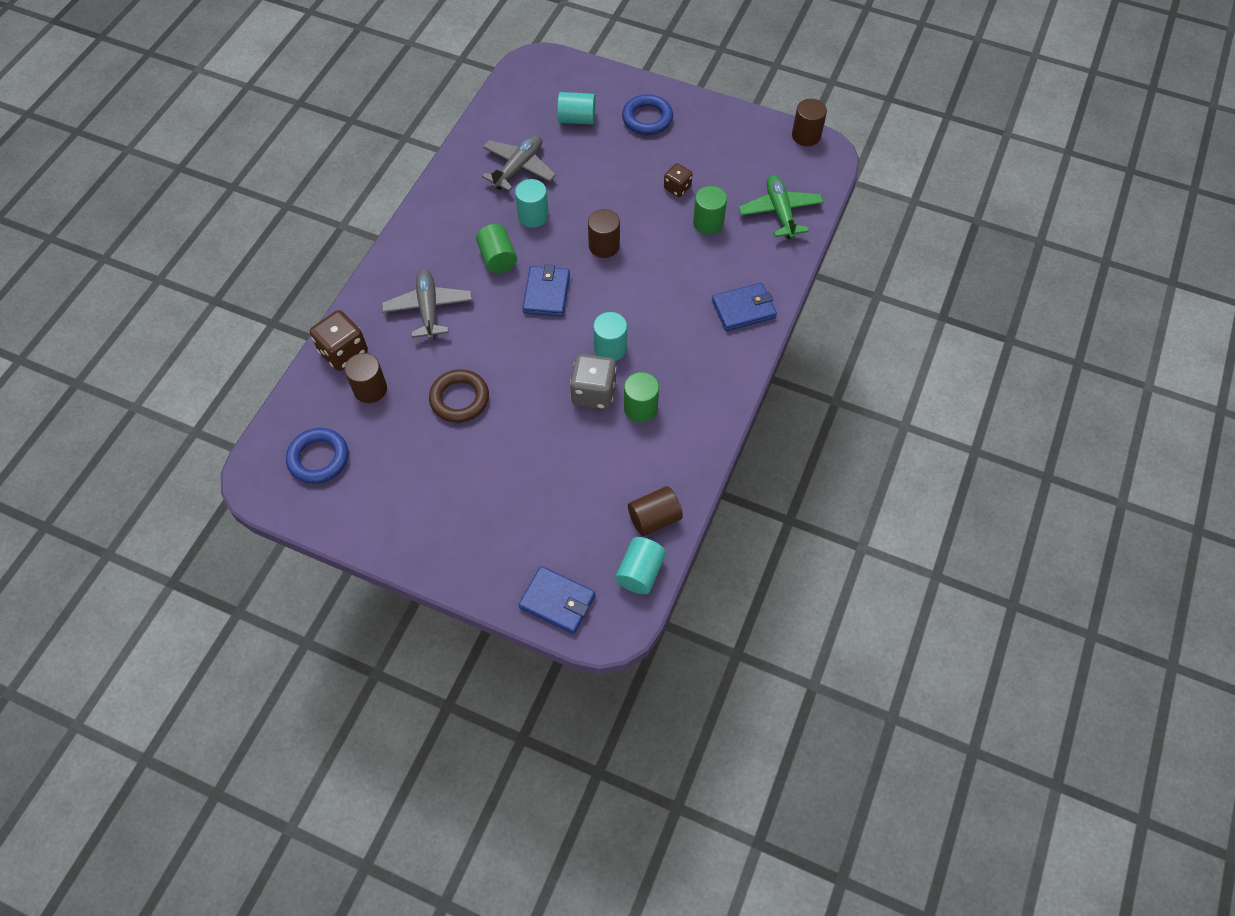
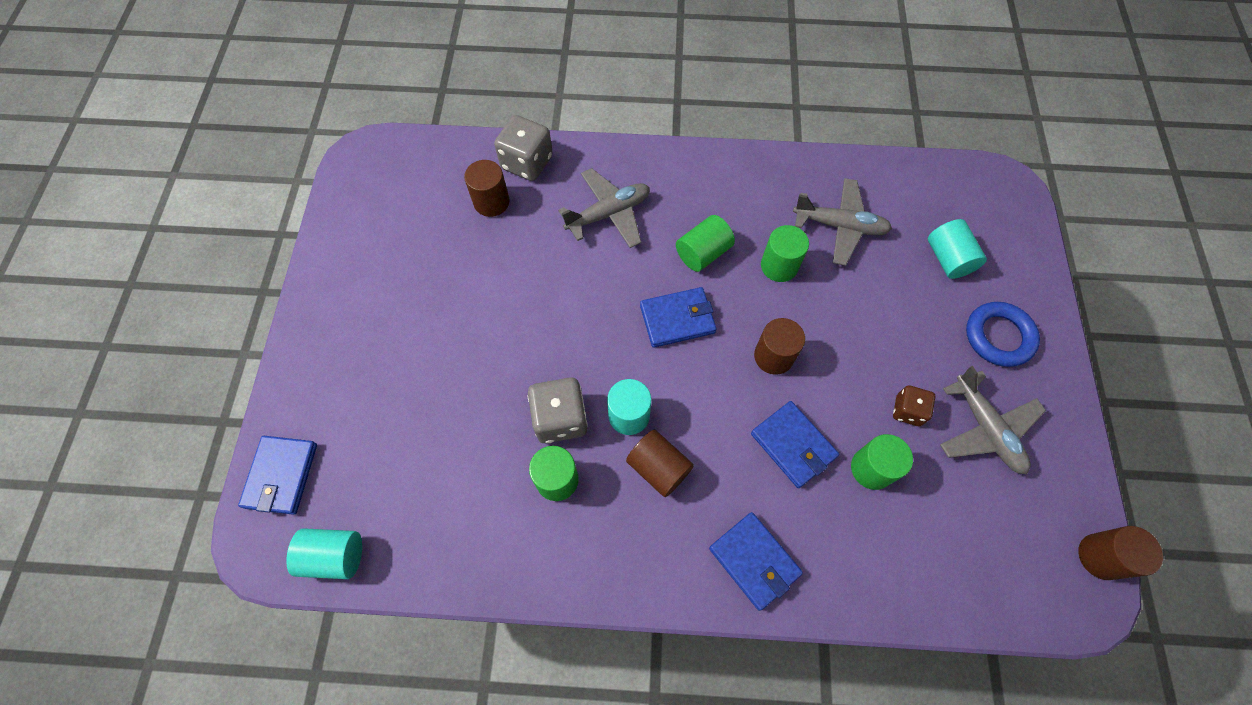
camera: 70 degrees right, 5 degrees up
blue ring [286,428,348,484] -> none
brown dice [310,310,368,371] -> grey dice [494,115,553,181]
brown ring [429,369,489,423] -> none
turquoise cylinder [515,179,549,228] -> green cylinder [761,225,809,282]
brown cylinder [628,486,683,536] -> brown cylinder moved to [626,430,694,497]
green plane [738,175,824,239] -> none
none -> blue wallet [751,401,839,488]
none -> grey plane [940,366,1046,474]

